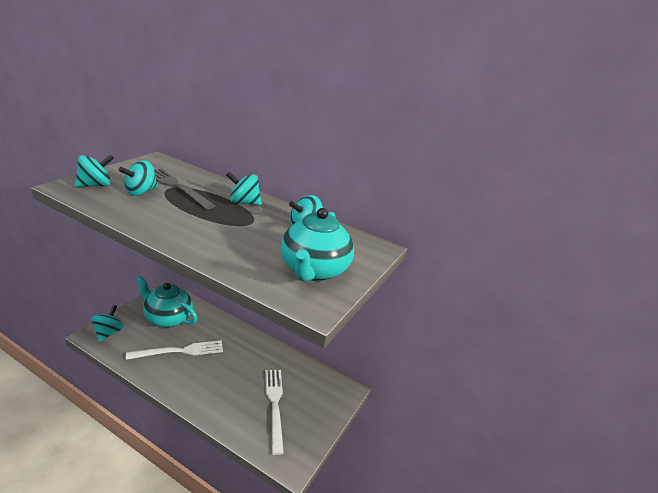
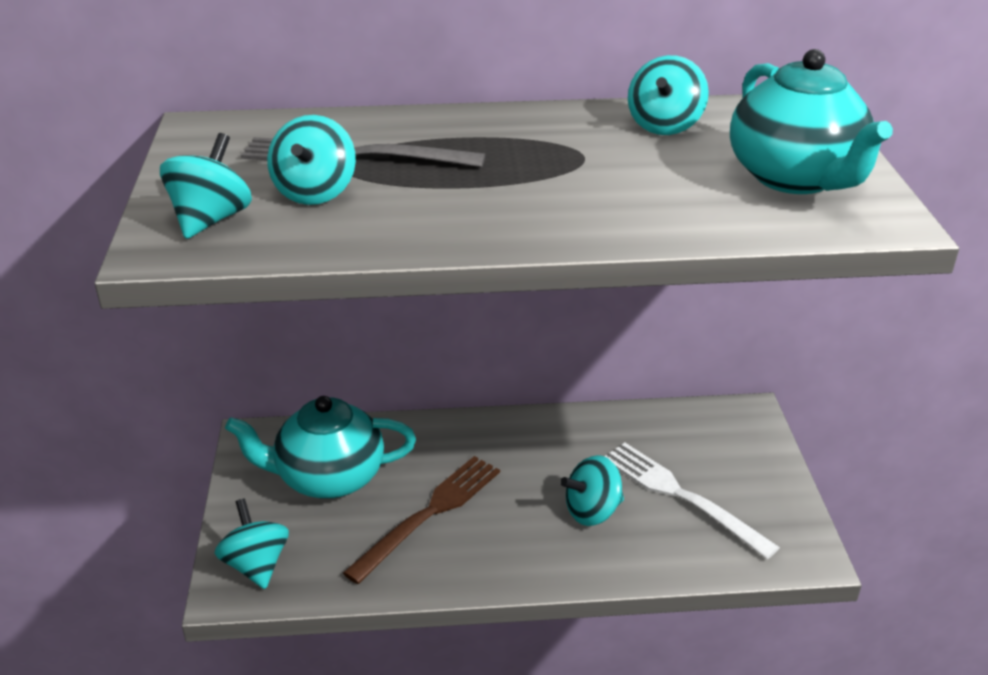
camera: 30 degrees left, 5 degrees up
white fork [126,340,223,360] -> brown fork [343,456,500,584]
turquoise spinning top [226,172,262,205] -> turquoise spinning top moved to [560,455,624,526]

